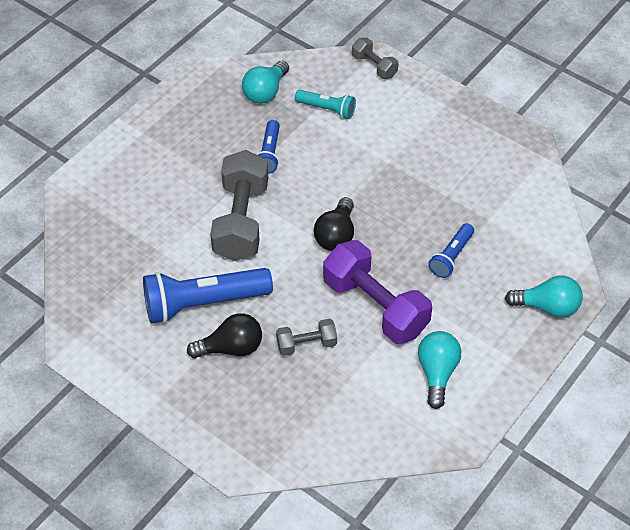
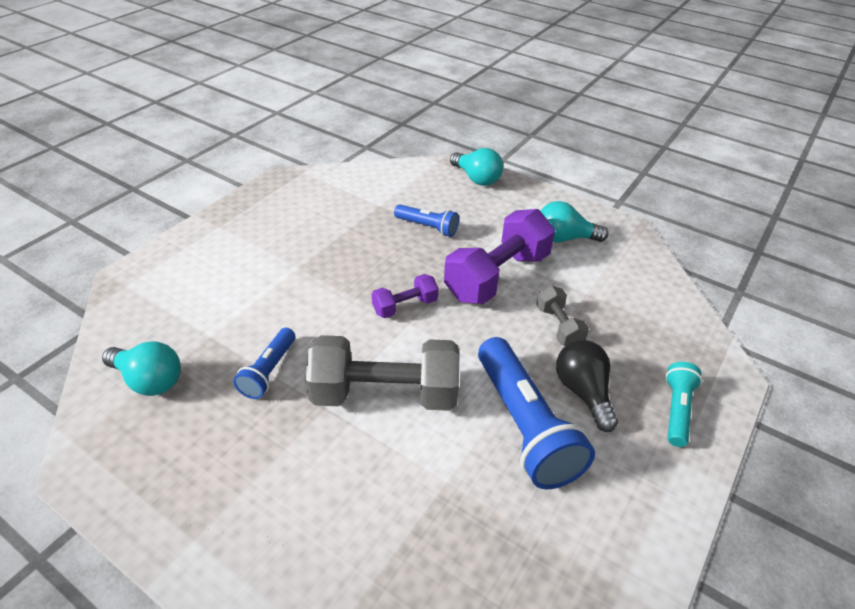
camera: 95 degrees left, 10 degrees down
blue flashlight [256,120,280,174] -> blue flashlight turned 105 degrees clockwise [233,328,295,399]
turquoise flashlight [295,90,356,119] -> turquoise flashlight moved to [665,362,702,447]
black light bulb [314,197,354,251] -> purple dumbbell [372,274,438,318]
grey dumbbell [352,38,398,79] -> none
turquoise light bulb [505,275,583,318] -> turquoise light bulb turned 135 degrees clockwise [450,148,503,186]

